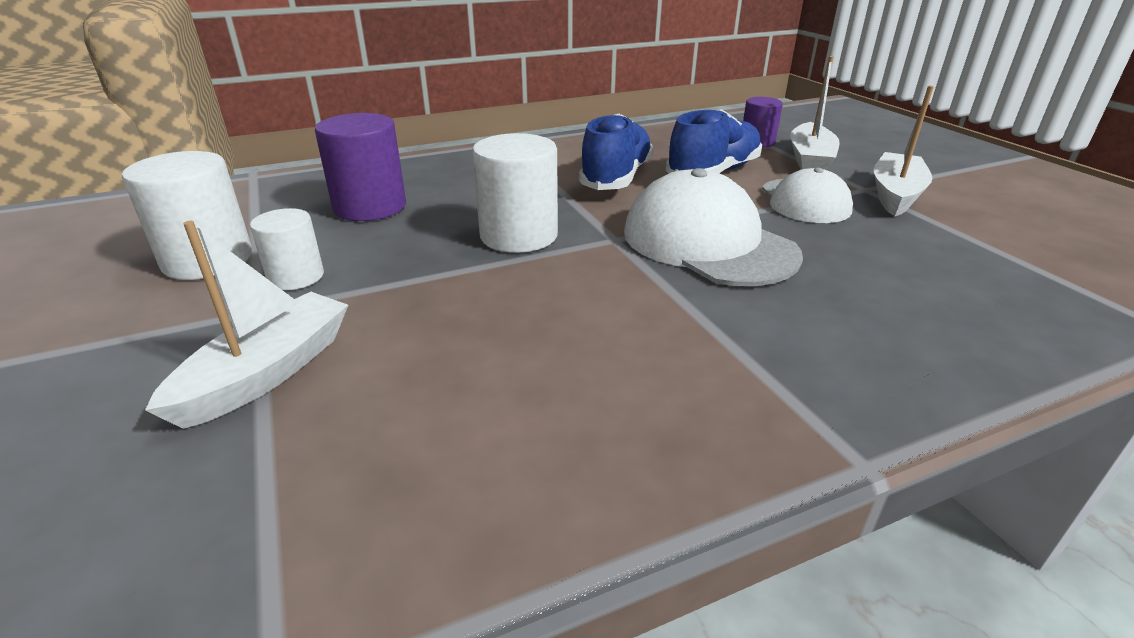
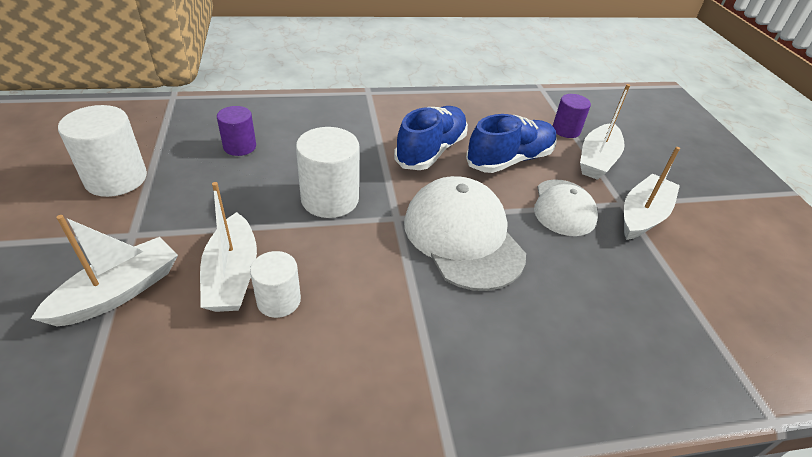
camera: 10 degrees right, 10 degrees up
white cylinder [250,208,324,290] -> white cylinder moved to [250,251,301,318]
purple cylinder [315,113,406,221] -> purple cylinder [217,106,256,156], size x0.61
none -> white boat [200,182,257,312]

